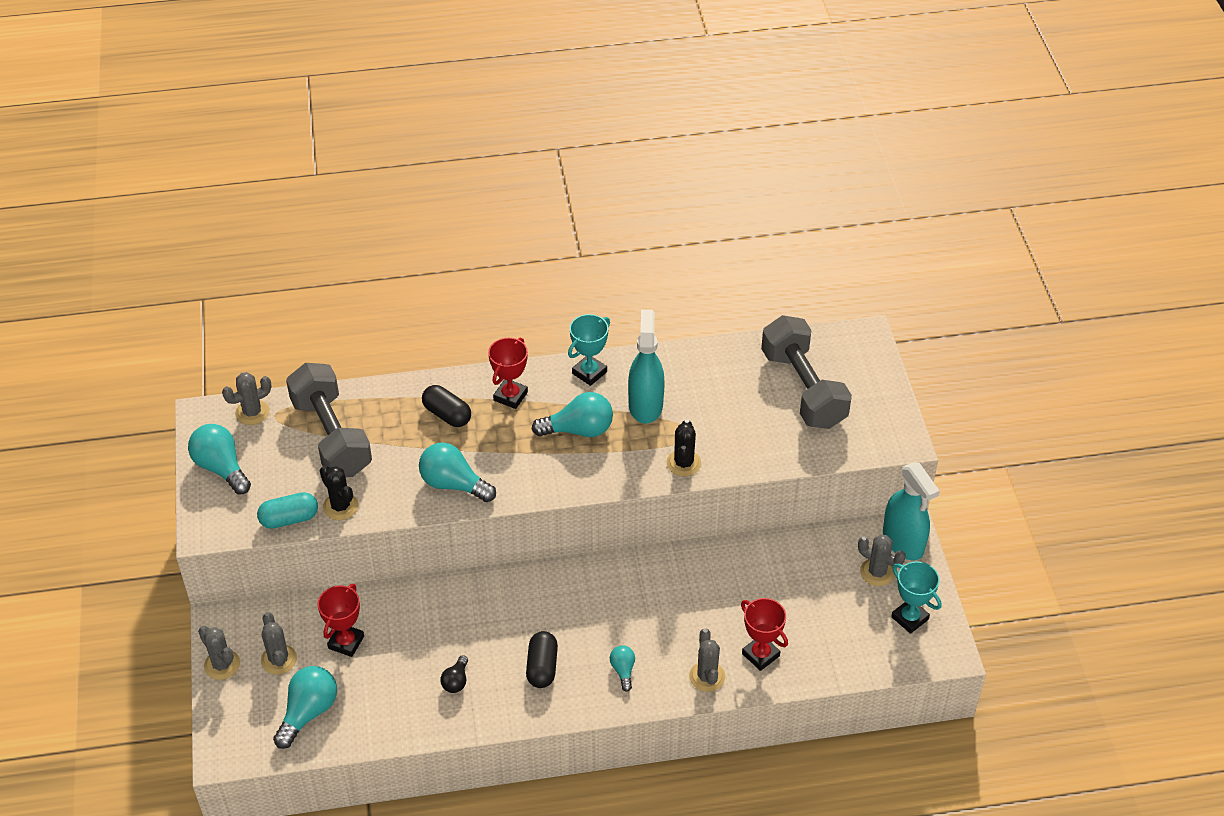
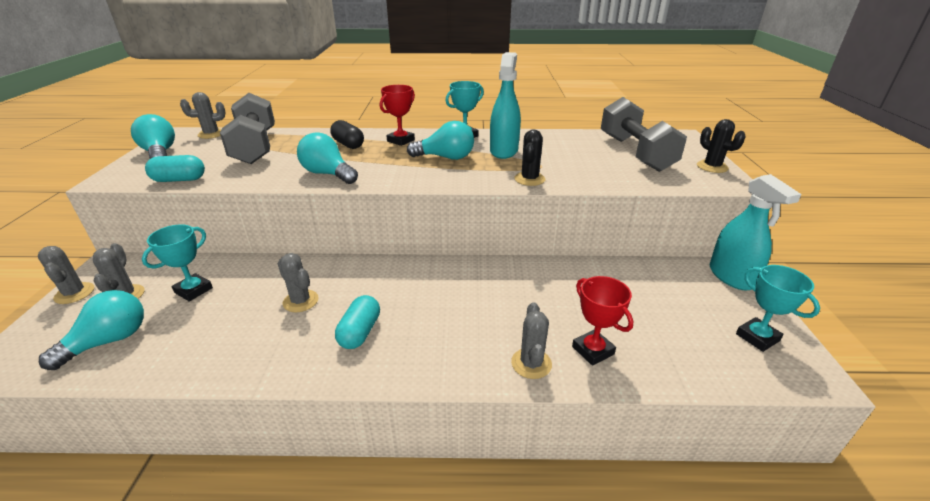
camera: 10 degrees right, 15 degrees down
red trophy [317,584,364,657] -> turquoise trophy [142,224,213,301]
black cactus [320,466,358,520] -> black cactus moved to [697,119,746,173]
black light bulb [440,655,468,693] -> none
black capsule [526,631,558,688] -> turquoise capsule [335,295,380,349]
turquoise light bulb [610,645,635,692] -> none
grey cactus [858,534,906,586] -> grey cactus moved to [278,253,319,312]

